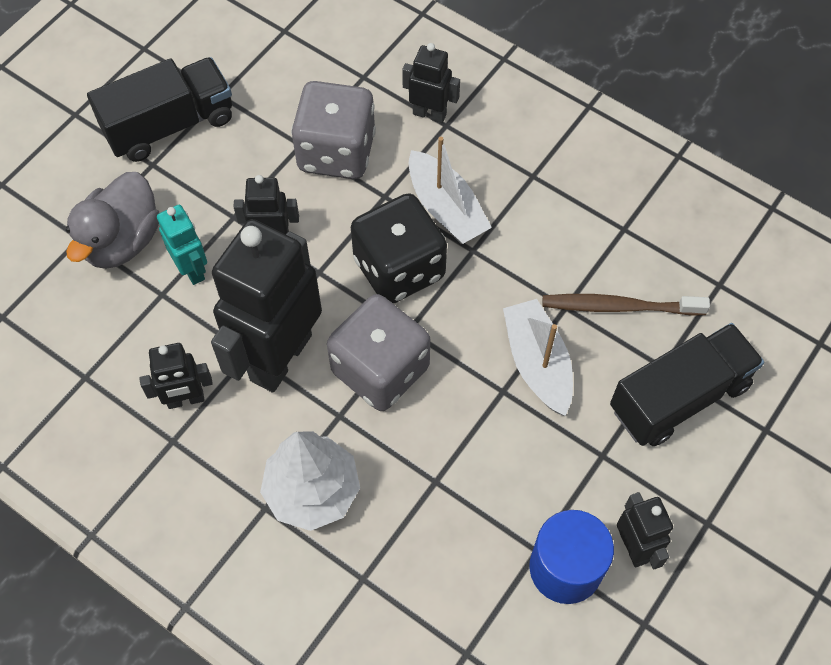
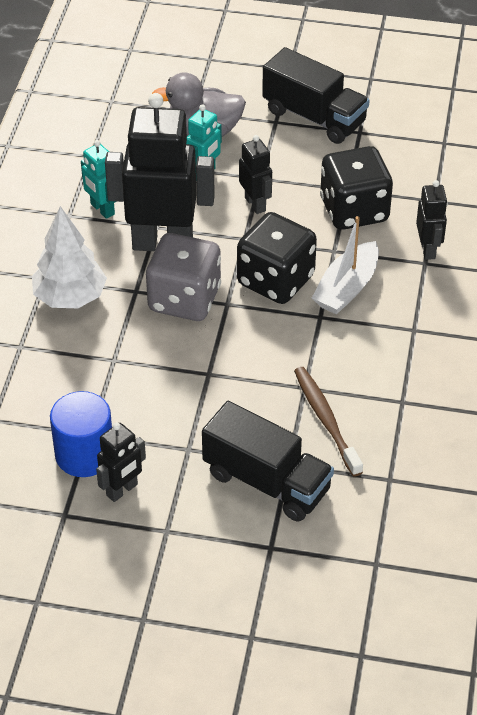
camera: 65 degrees right, 15 degrees down
black robot [139,343,213,409] -> turquoise robot [81,140,116,219]
grey dice [291,81,376,179] -> black dice [320,146,393,230]
white boat [503,299,573,416] -> none

